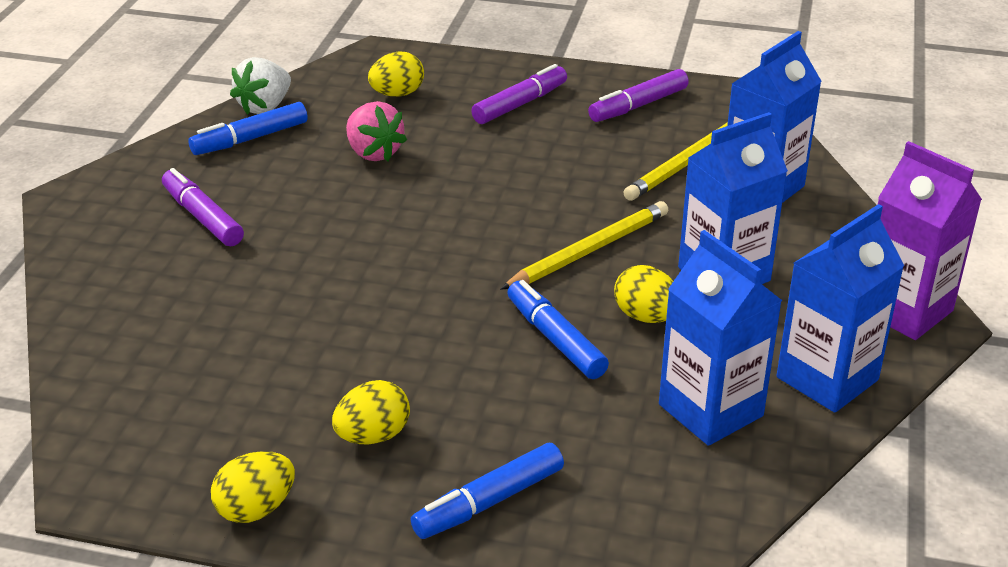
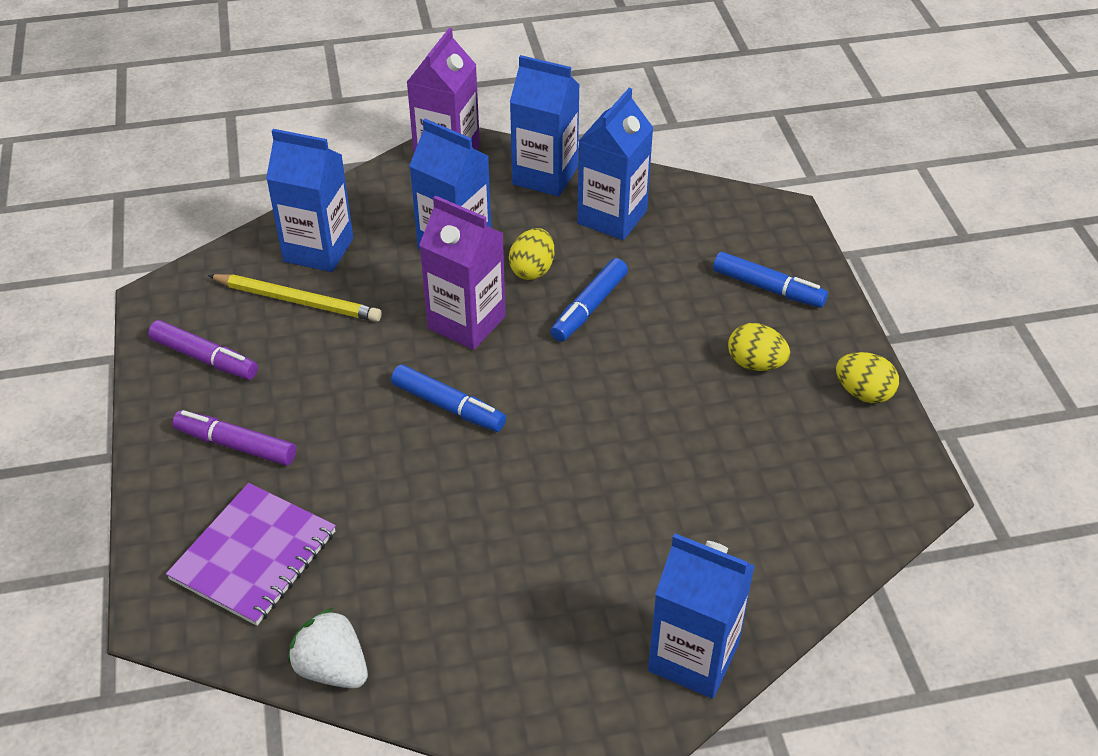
camera: 115 degrees left, 10 degrees up
purple marker [162,168,244,246] -> none
blue marker [188,102,308,155] -> blue marker moved to [391,364,506,432]
white strawberry [230,57,291,115] -> white strawberry turned 150 degrees counterclockwise [288,608,368,689]
pink strawberry [346,101,407,161] -> none
yellow egg [368,52,424,96] -> purple notebook [166,483,336,626]
yellow pencil [500,201,668,290] -> purple carton [419,195,506,350]
none -> blue carton [648,533,755,699]

